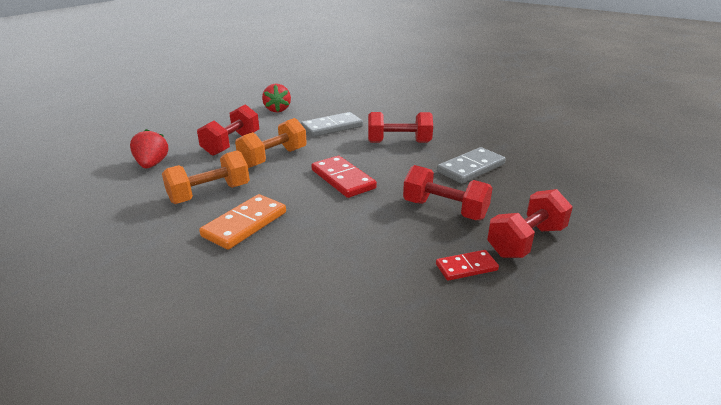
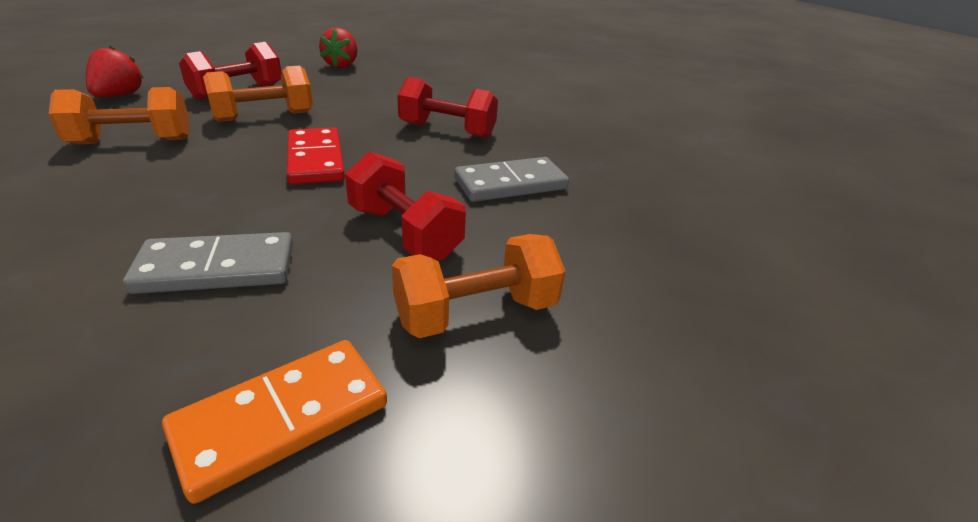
camera: 15 degrees right, 5 degrees up
orange domino [199,194,286,250] -> orange domino moved to [162,340,387,504]
grey domino [301,112,363,137] -> grey domino moved to [123,232,293,294]
red domino [436,250,499,281] -> none
red dumbbell [487,189,573,258] -> orange dumbbell [392,234,566,338]

